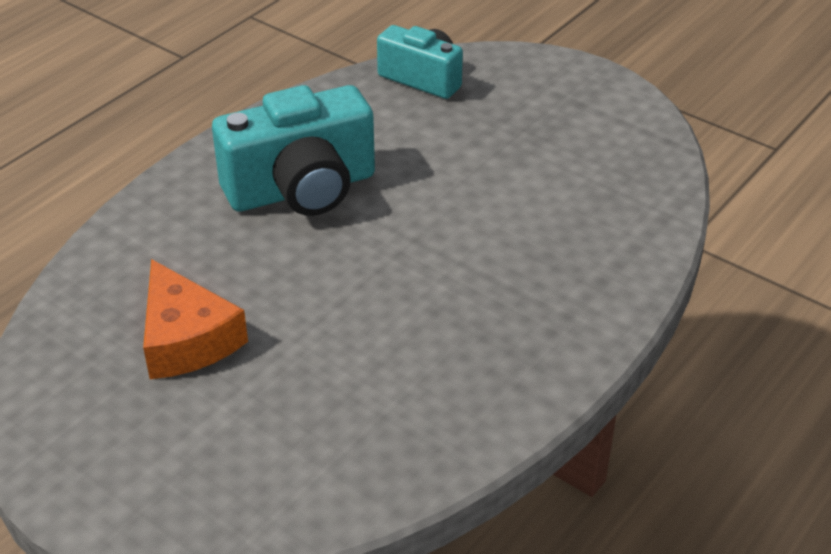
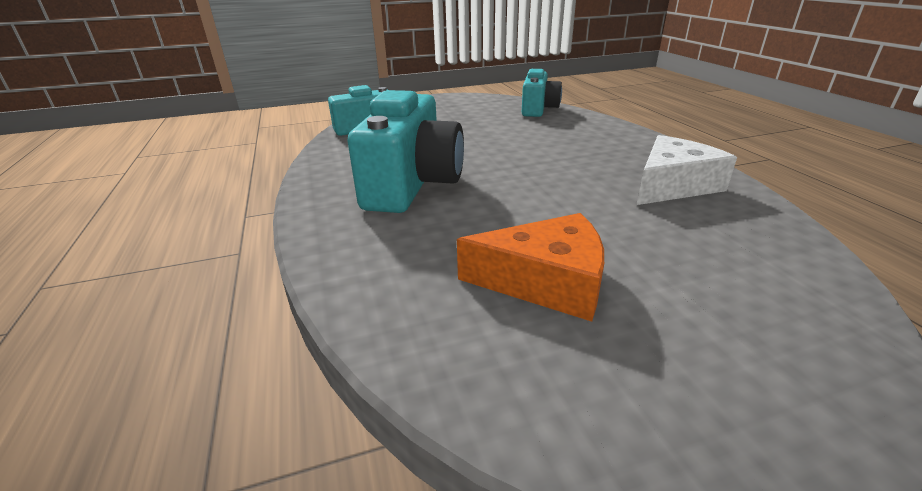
camera: 55 degrees left, 10 degrees down
none -> turquoise camera [522,69,562,117]
none -> white cheese [636,135,737,205]

